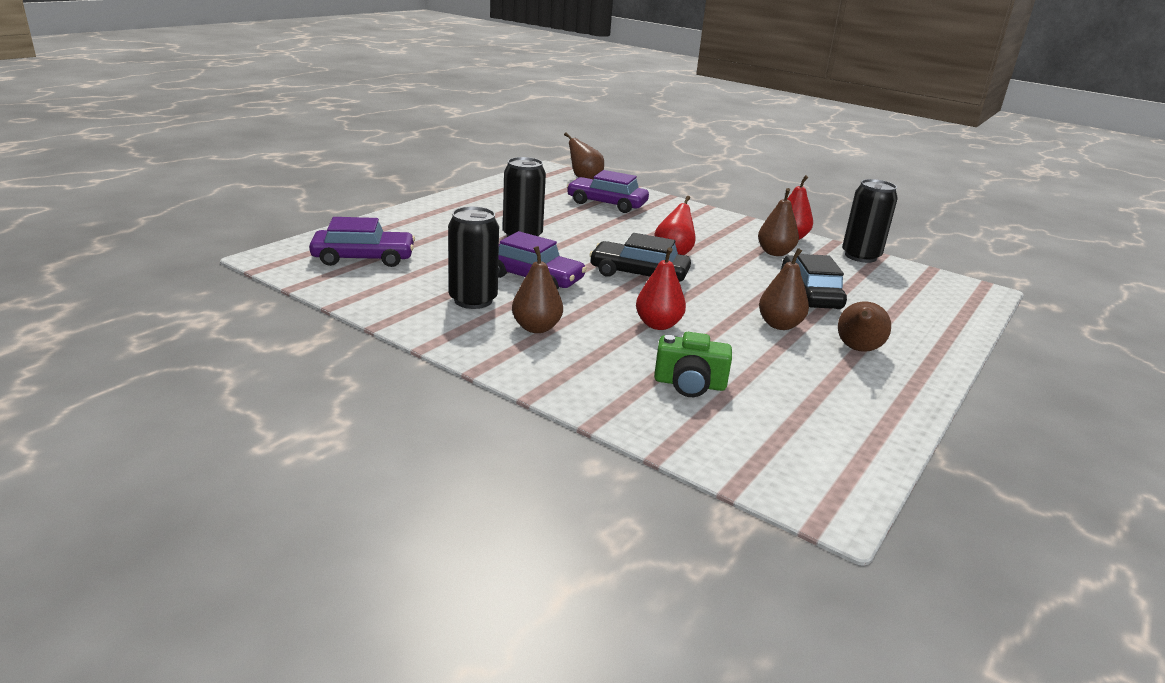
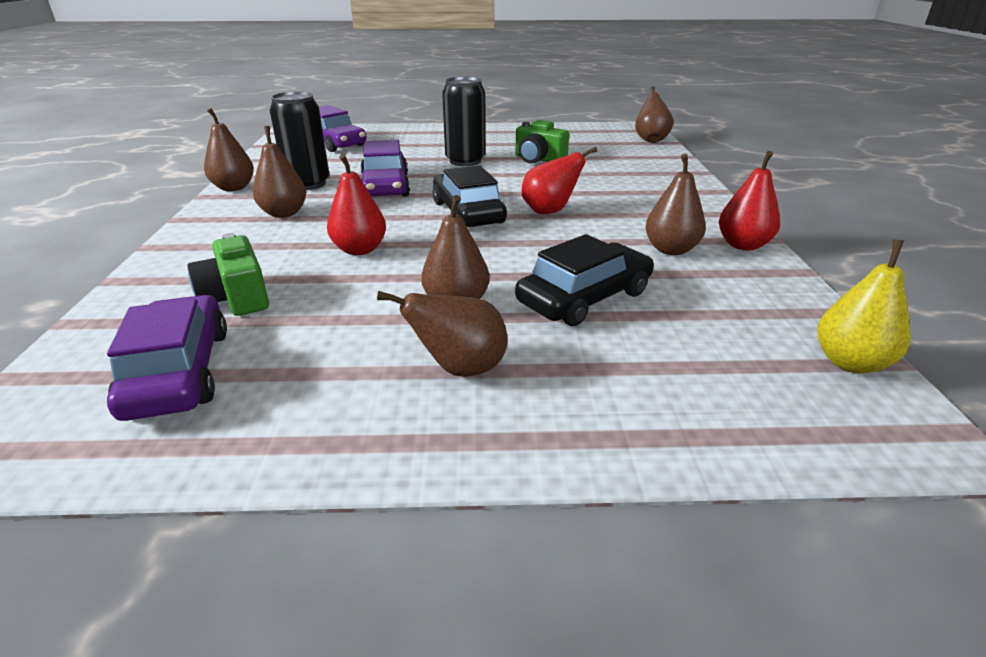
camera: 55 degrees right, 5 degrees up
purple car [567,170,649,213] -> purple car moved to [107,295,227,421]
black can [842,179,898,263] -> none
none -> brown pear [204,108,254,191]
none -> green camera [515,120,569,164]
none -> yellow pear [817,240,911,374]

